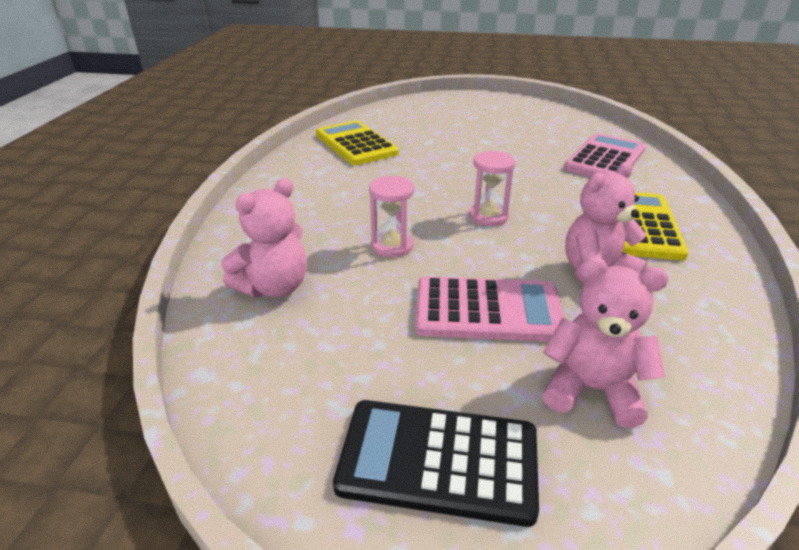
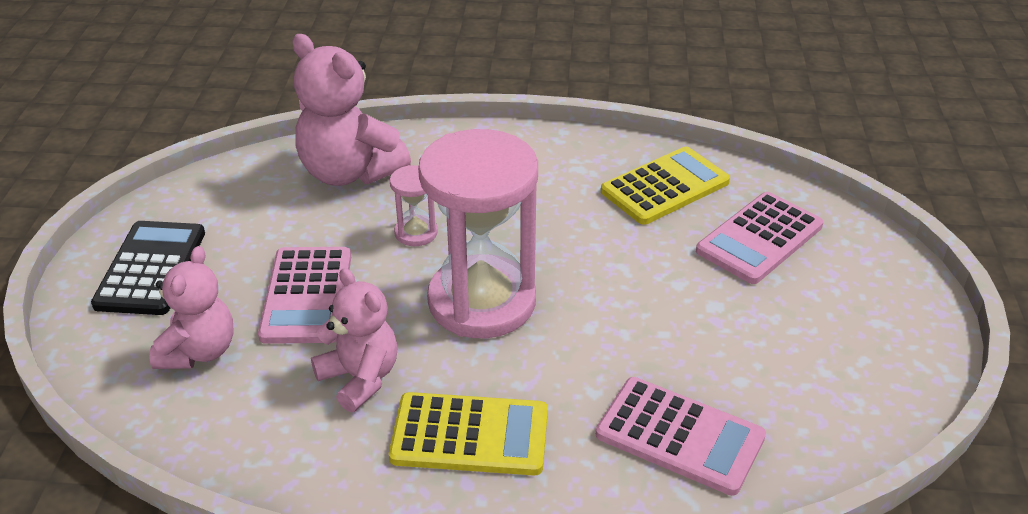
camera: 85 degrees right, 5 degrees up
pink teddy bear [221,178,307,298] -> pink teddy bear [292,34,411,186], size x1.53
pink hourglass [469,151,516,226] -> pink hourglass [418,129,538,338], size x2.34
none -> pink calculator [696,192,823,284]

